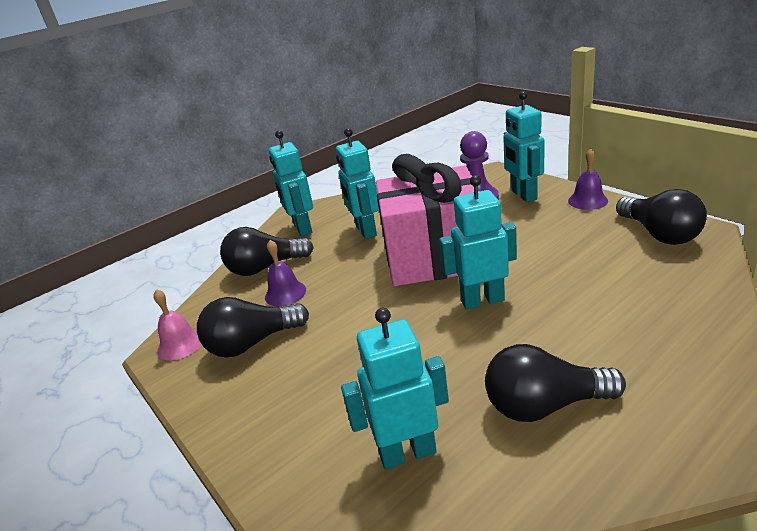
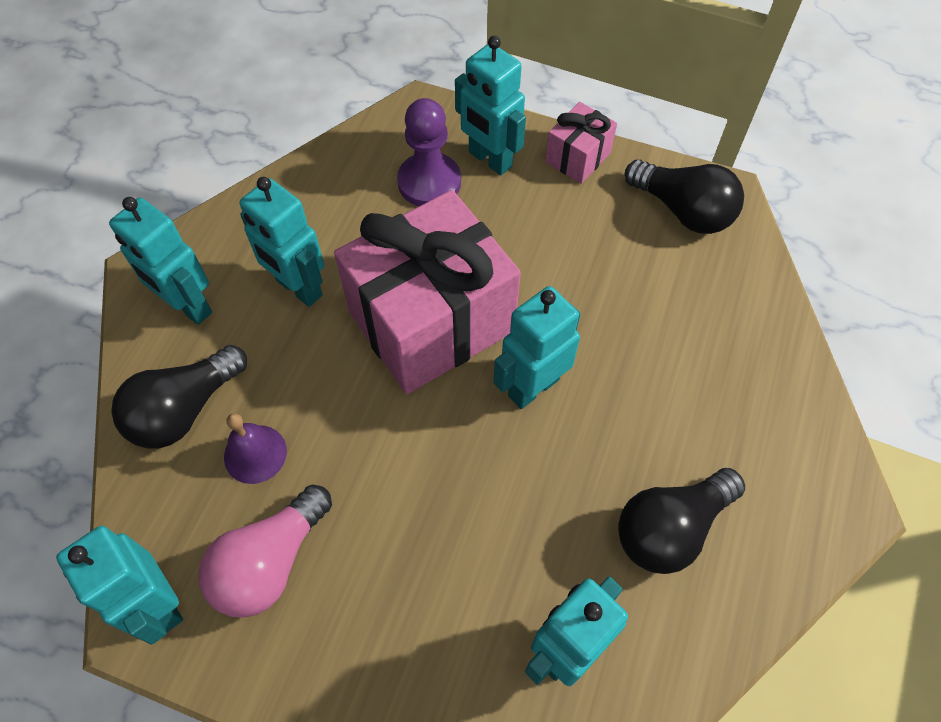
camera: 35 degrees left, 30 degrees up
pink bell [153,289,201,361] -> turquoise robot [56,526,183,645]
black light bulb [197,297,309,358] -> pink light bulb [198,484,332,618]
purple bell [568,148,608,210] -> pink gift [545,102,617,184]

